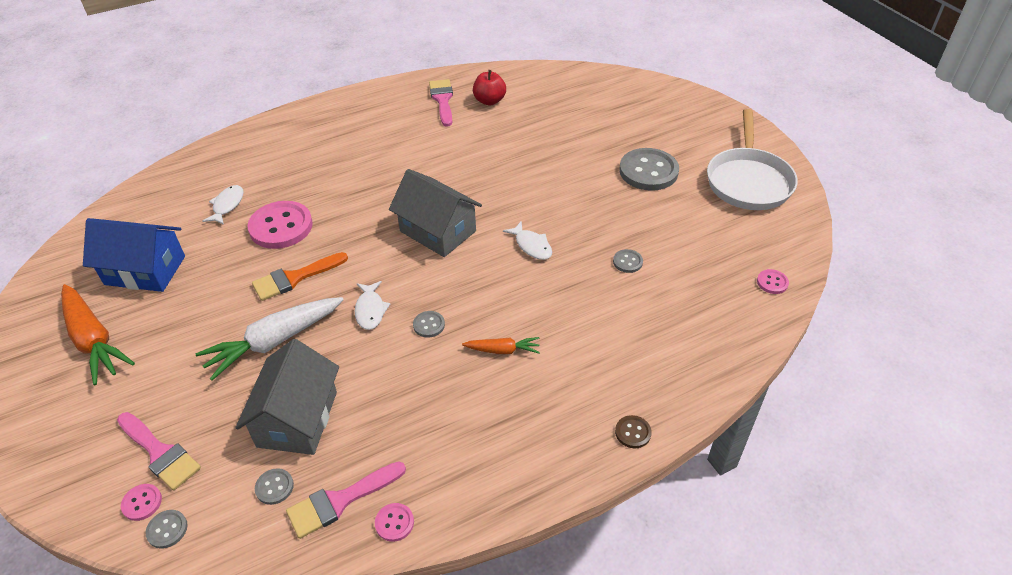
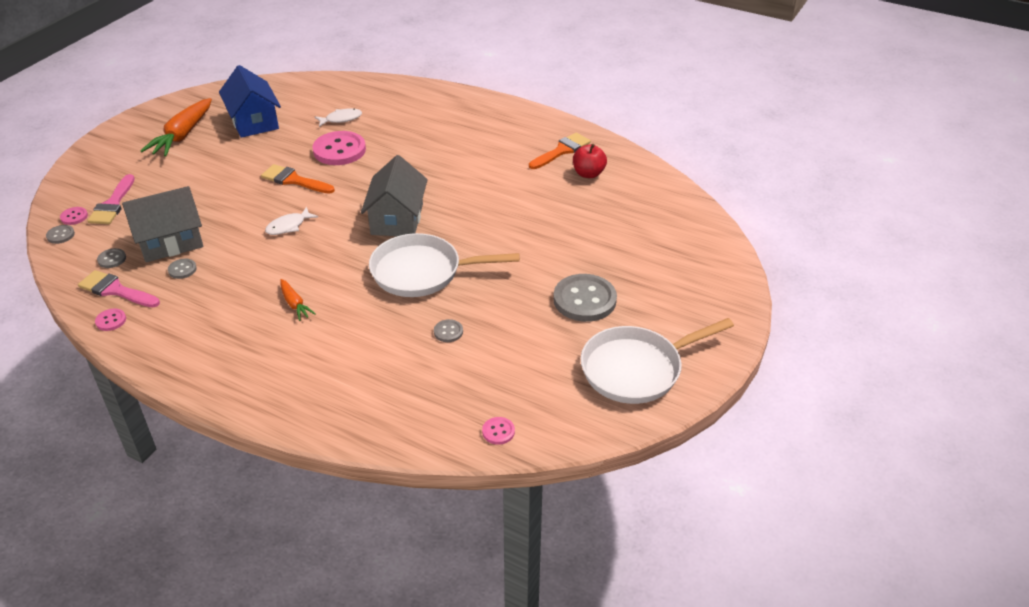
camera: 55 degrees right, 5 degrees down
white carrot [196,297,344,381] -> none
grey button [413,311,445,338] -> grey button moved to [168,259,197,279]
pink brush [429,79,453,127] -> orange brush [529,133,591,169]
white fish [503,221,552,260] -> white pan [369,233,520,297]
brown button [615,415,652,448] -> none

